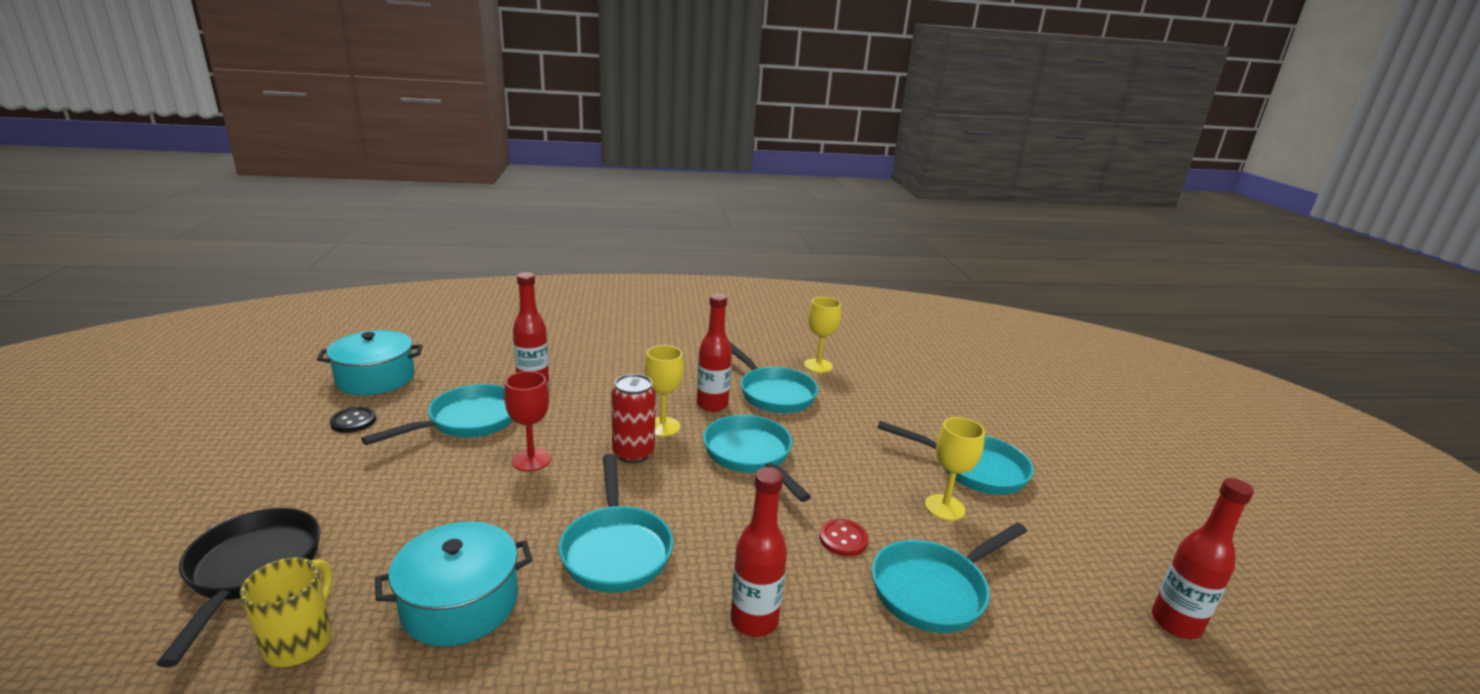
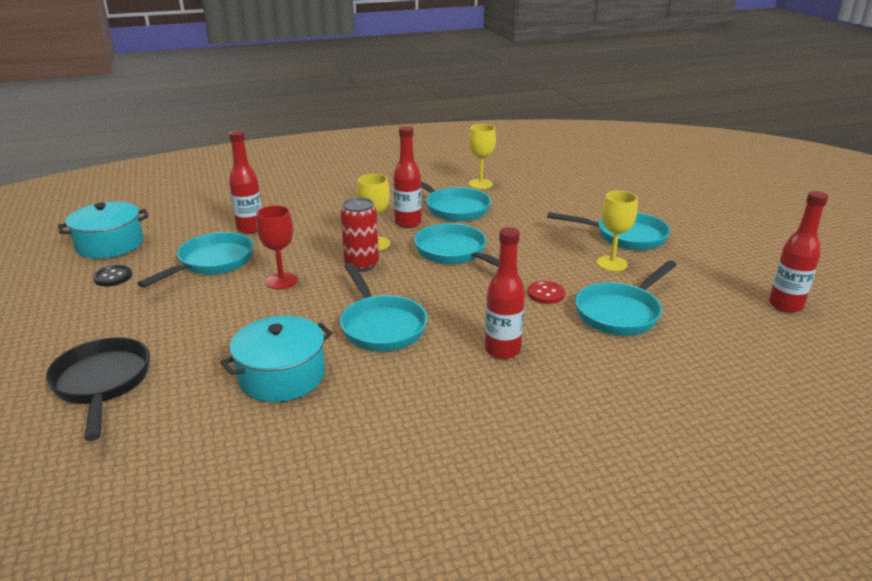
camera: 10 degrees left, 5 degrees up
yellow mug [240,557,333,667] -> none

